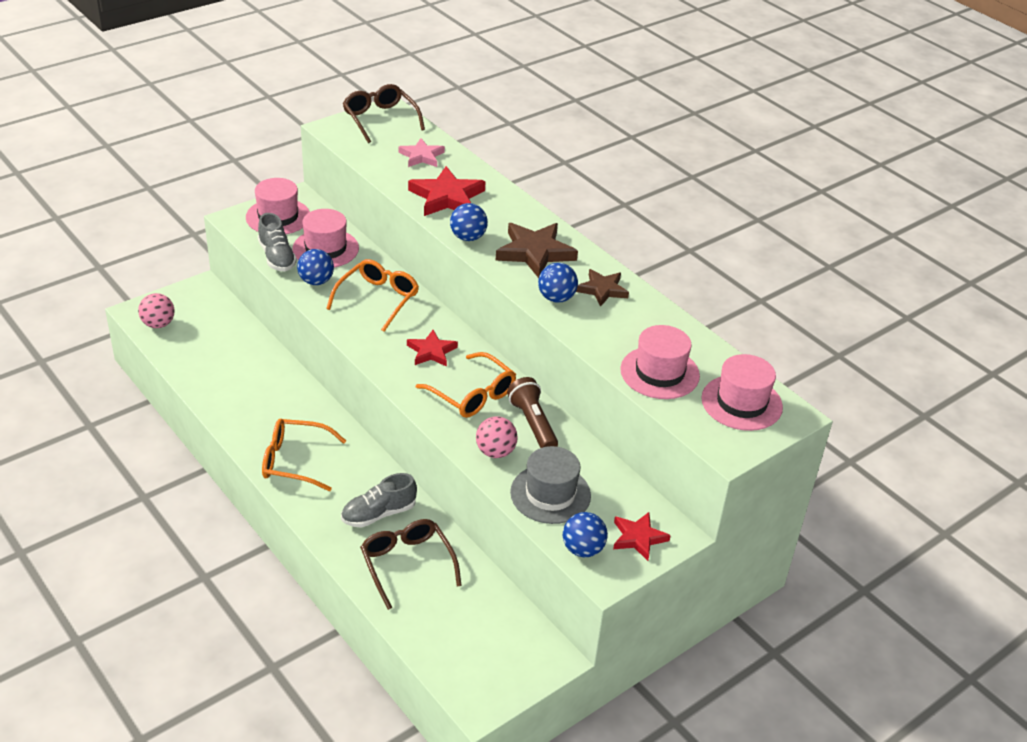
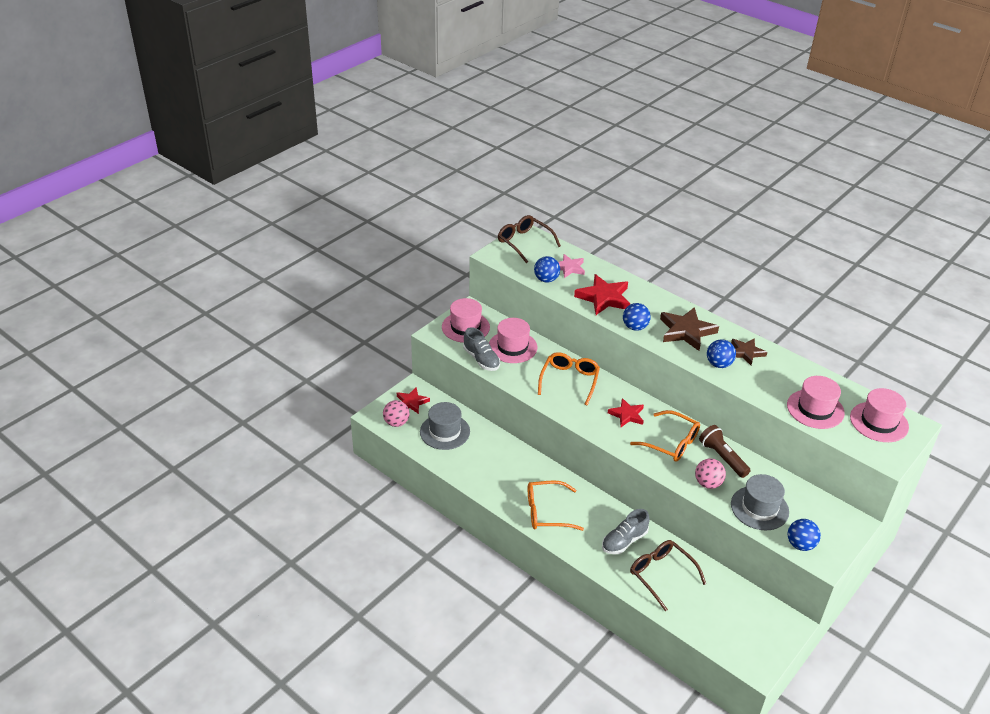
camera: 10 degrees left, 0 degrees up
blue ball [297,249,334,285] -> blue ball moved to [534,256,560,283]
red star [613,512,671,561] -> red star moved to [397,388,430,414]
none -> grey hat [420,402,470,450]

